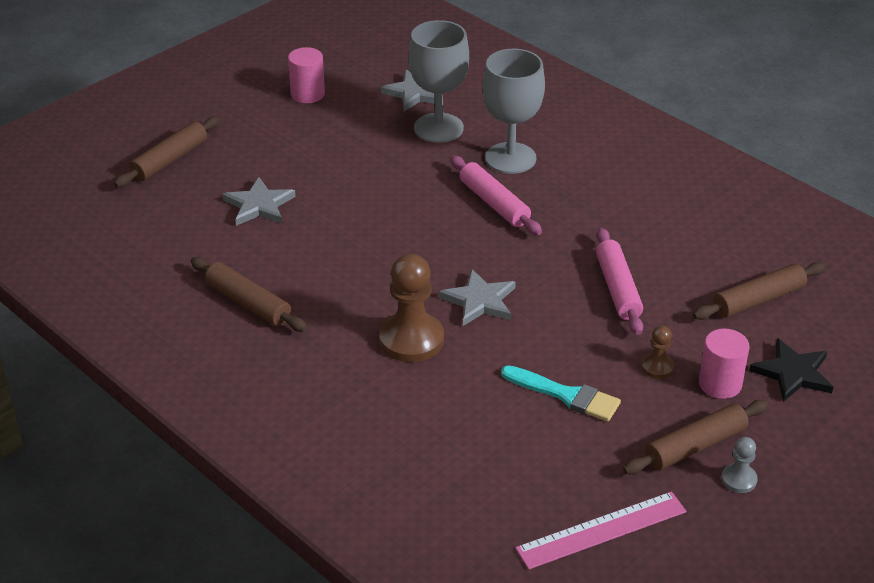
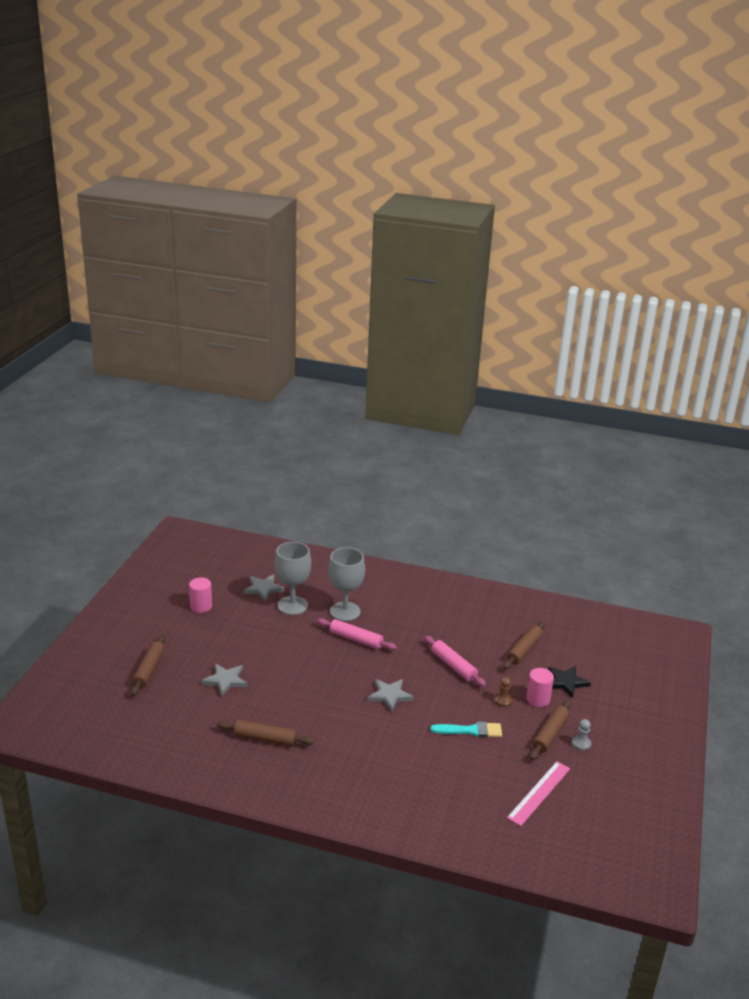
camera: 30 degrees left, 10 degrees down
brown pawn [379,254,444,362] -> none

